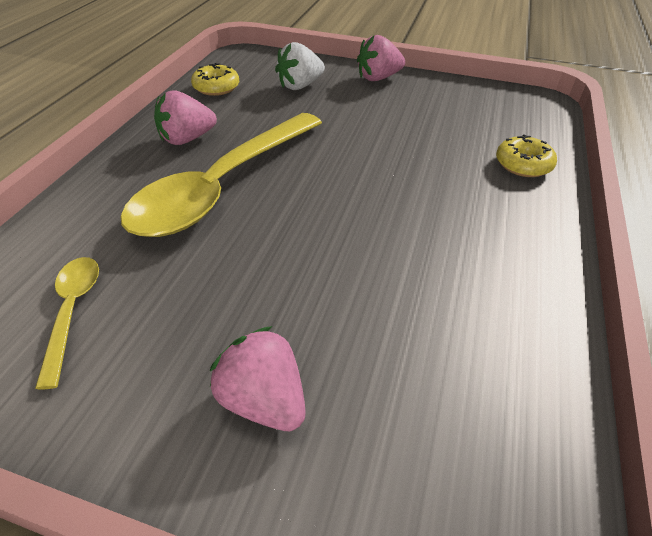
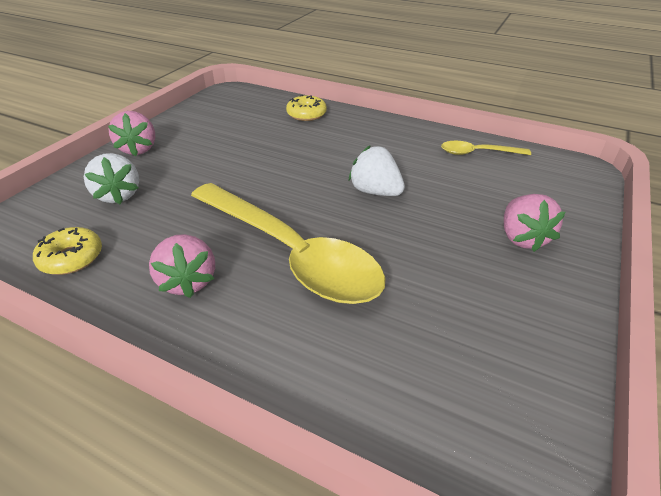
camera: 80 degrees left, 5 degrees down
yellow spoon [35,257,99,389] -> yellow spoon moved to [441,141,531,155]
pink strawberry [210,326,306,431] -> pink strawberry turned 60 degrees counterclockwise [504,194,565,252]
none -> white strawberry [349,145,405,196]

